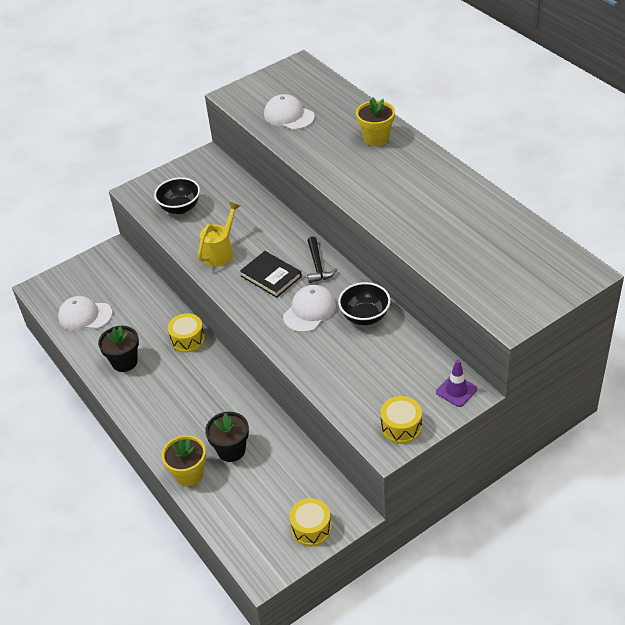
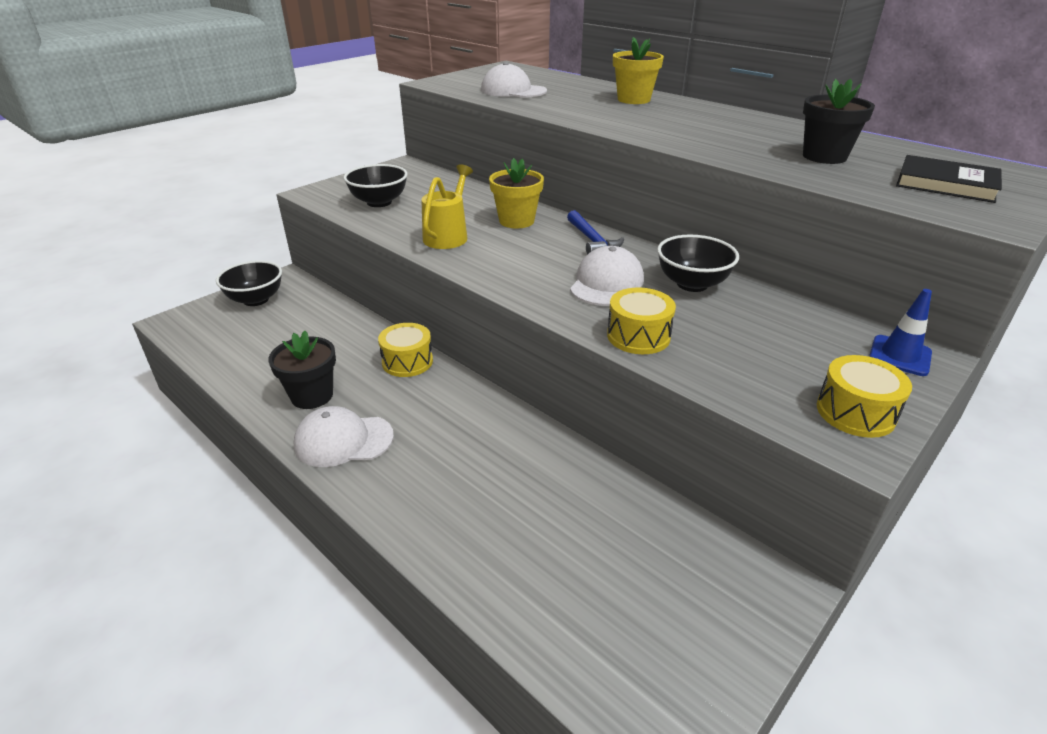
camera: 15 degrees left, 10 degrees down
white cap [58,296,112,331] -> white cap moved to [294,406,394,467]
yellow flower pot [162,435,206,486] -> yellow flower pot moved to [489,158,544,228]
black flower pot [205,412,249,462] -> black flower pot moved to [803,79,875,164]
black book [240,251,302,298] -> black book moved to [896,155,1002,203]
yellow drum [289,498,331,546] -> yellow drum moved to [607,288,676,354]
black hammer [307,237,337,283] -> blue hammer [567,210,624,255]
purple traffic cone [436,360,477,407] -> blue traffic cone [869,289,932,376]
none -> black bowl [216,260,282,306]

